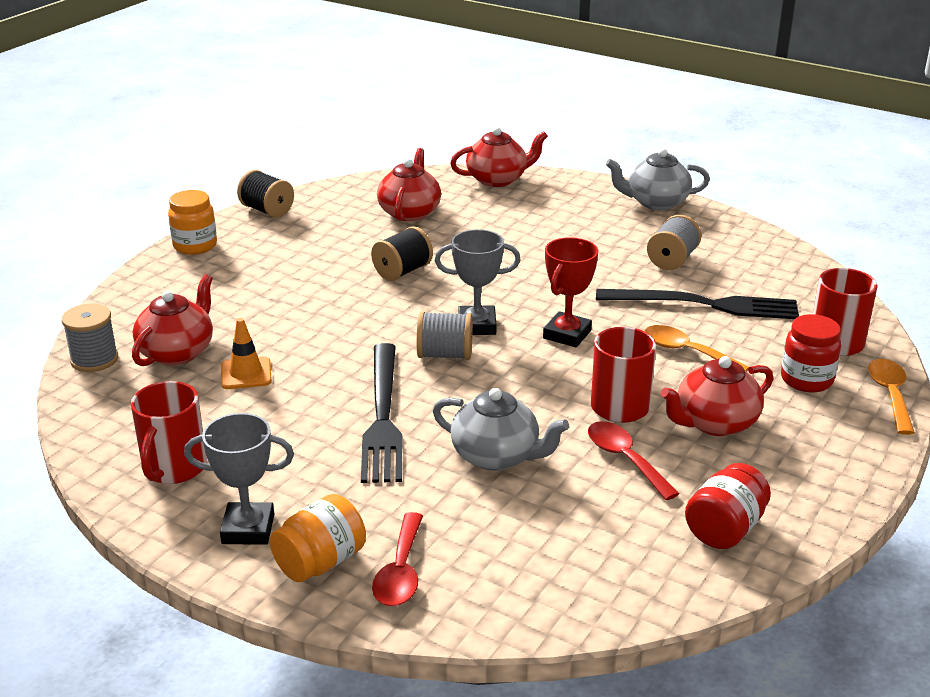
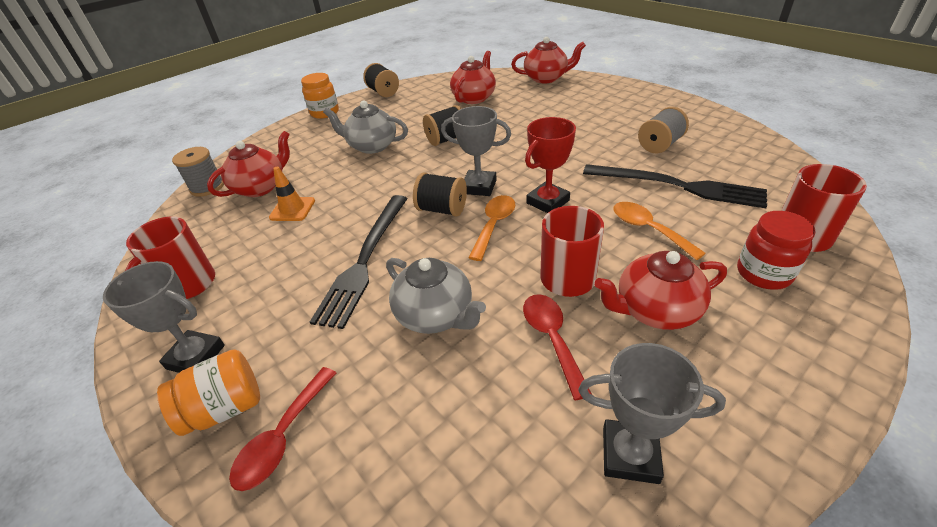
camera: 20 degrees right, 10 degrees up
grey spool [416,311,473,360] -> black spool [413,173,467,217]
grey teapot [606,148,710,210] -> grey teapot moved to [323,101,408,154]
red jar [685,463,771,549] -> grey trophy [578,343,726,484]
orange spoon [868,359,915,435] -> orange spoon moved to [468,195,515,261]

